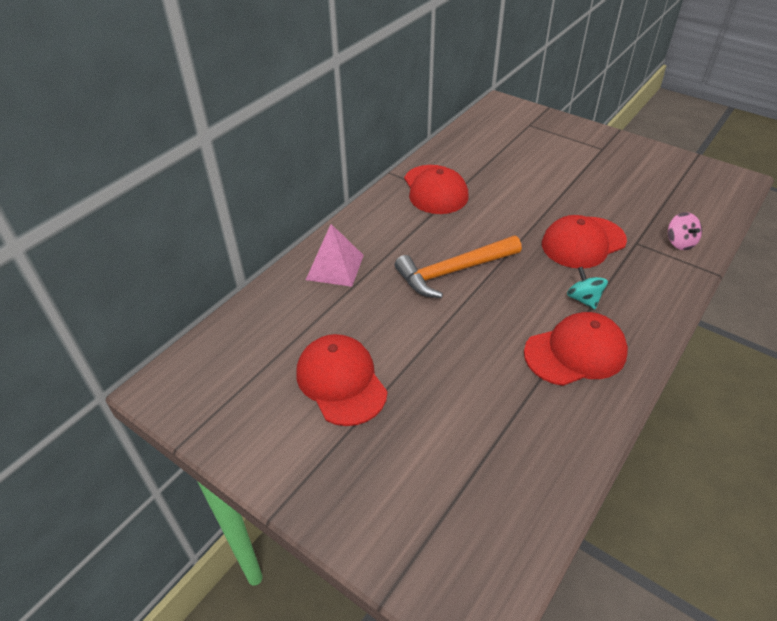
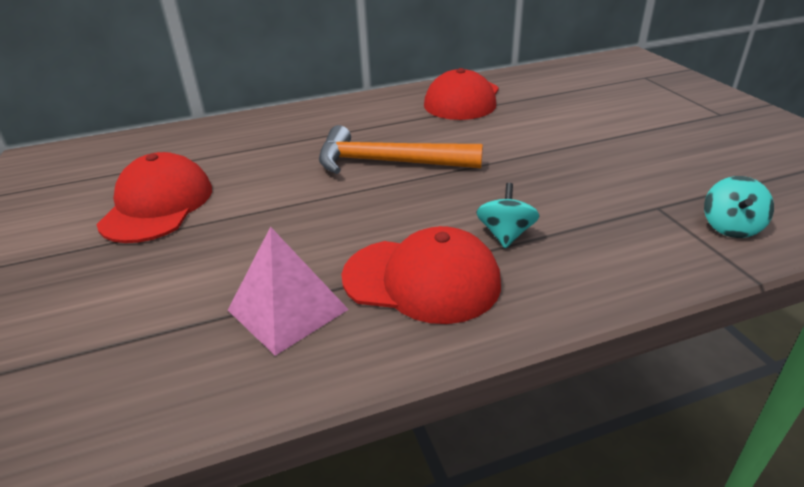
camera: 35 degrees right, 10 degrees down
pink pyramid [306,224,364,287] -> pink pyramid moved to [228,226,349,356]
red cap [542,215,627,268] -> none
pink spinning top [668,212,702,250] -> turquoise spinning top [704,176,774,238]

